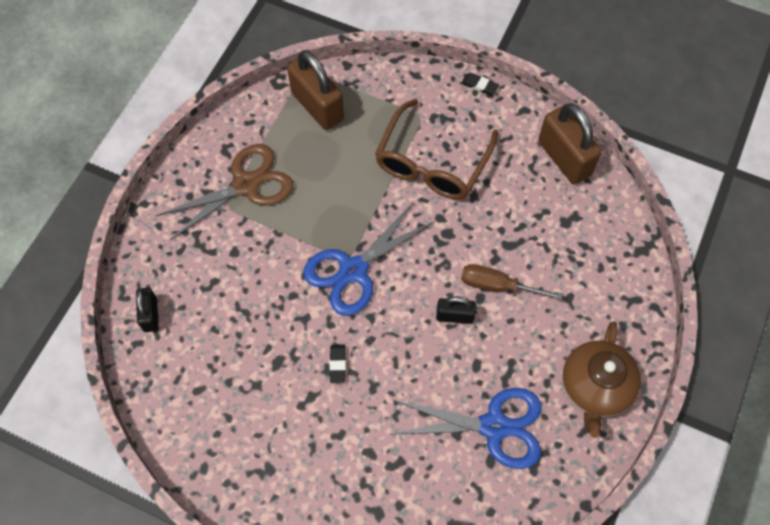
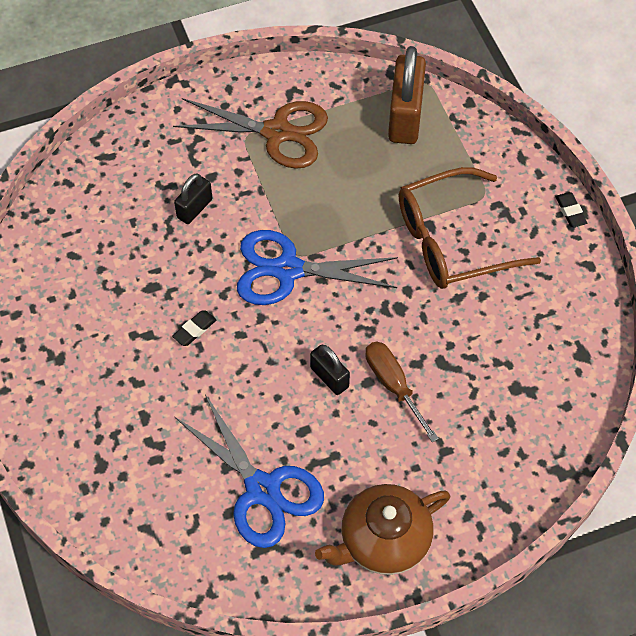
camera: 45 degrees right, 5 degrees down
black padlock [136,288,158,332] -> black padlock moved to [174,173,212,224]
brown padlock [538,103,601,185] -> none

